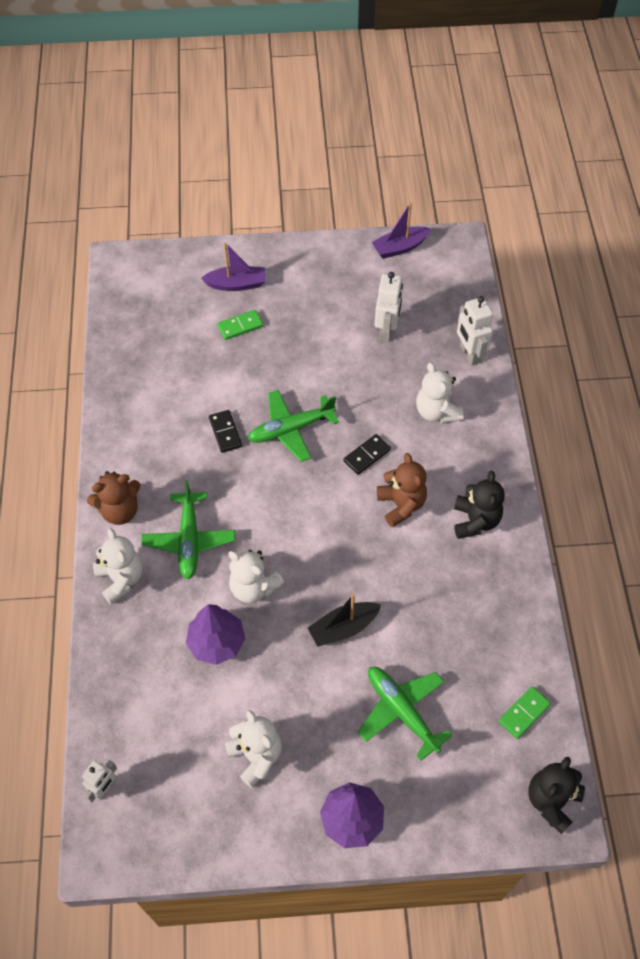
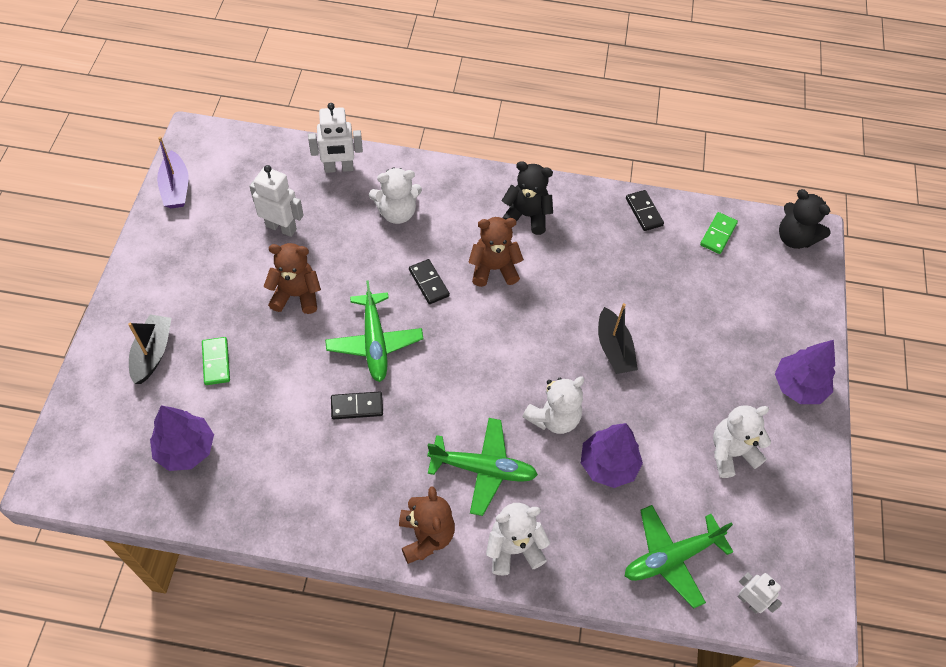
camera: 80 degrees left, 0 degrees up
purple boat [201,243,266,291] -> black boat [128,314,171,384]
green plane [358,667,453,761] -> green plane moved to [625,505,733,608]
green domino [499,686,551,739] -> green domino turned 60 degrees clockwise [700,212,738,254]
none -> purple tree [150,405,214,471]
none -> brown teddy bear [264,243,321,314]
none -> black domino [626,190,664,231]

